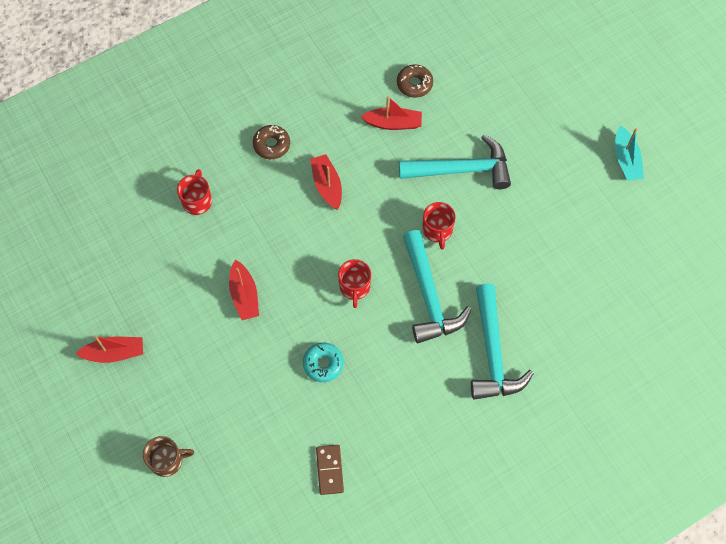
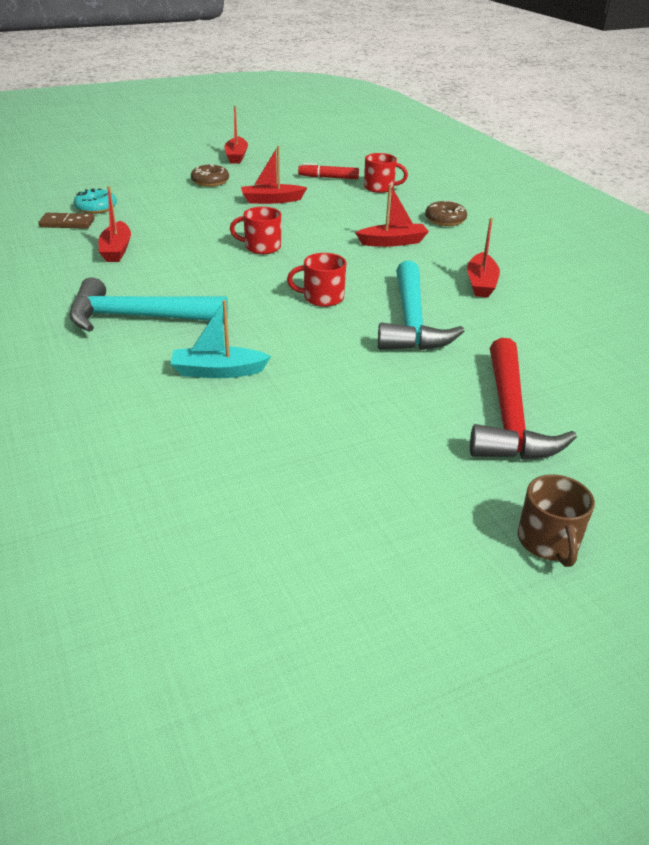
camera: 95 degrees right, 30 degrees down
brown mug [143,436,194,477] -> brown mug moved to [518,474,595,567]
turquoise donut [303,343,344,382] -> turquoise donut moved to [74,189,117,214]
brown donut [397,64,433,98] -> brown donut moved to [191,164,229,187]
turquoise hammer [403,230,471,343] -> none
turquoise boat [615,125,644,181] -> turquoise boat moved to [171,300,271,378]
none -> red boat [99,186,131,262]
none -> red marker [298,163,359,179]
none -> red hammer [470,338,577,460]

